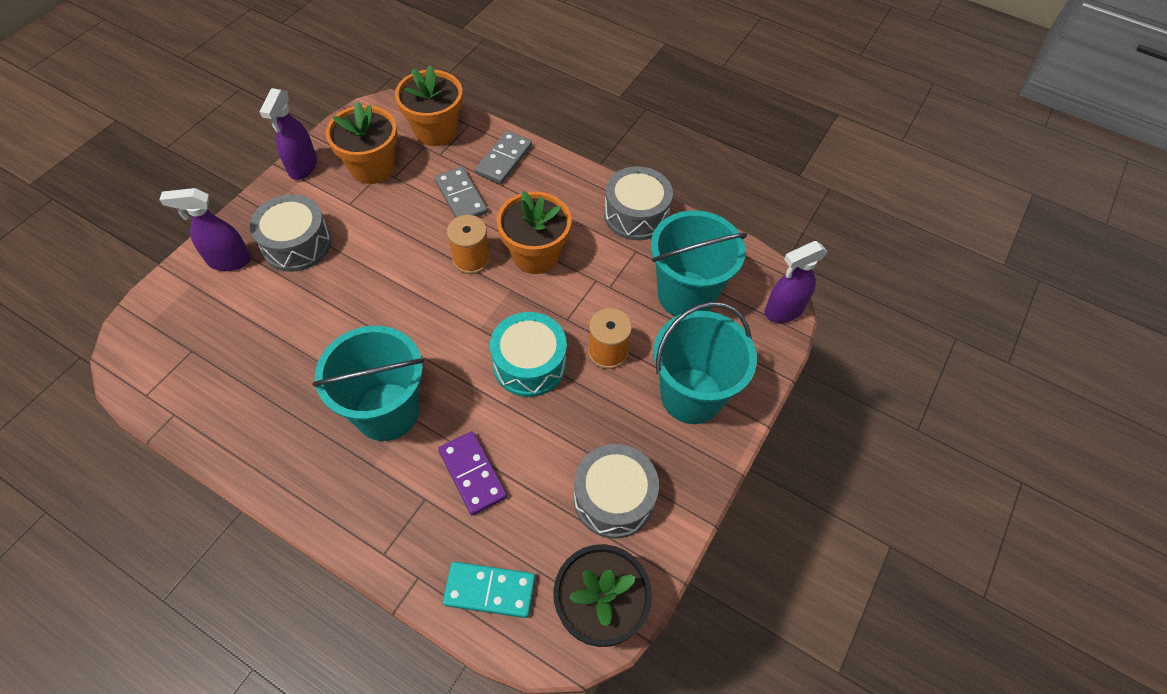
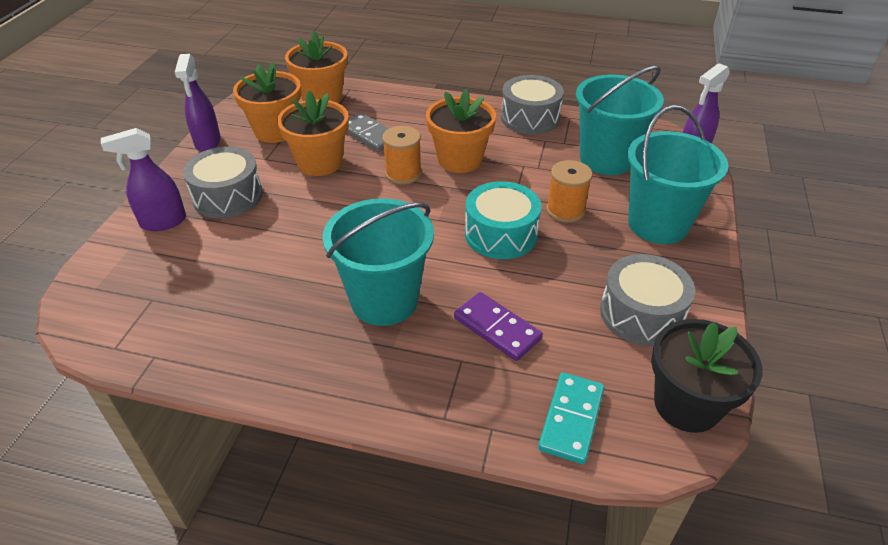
camera: 15 degrees left, 15 degrees down
turquoise domino [443,562,535,618] -> turquoise domino turned 60 degrees counterclockwise [538,372,605,464]
grey domino [475,131,532,184] -> none
none -> orange flower pot [277,91,349,176]

